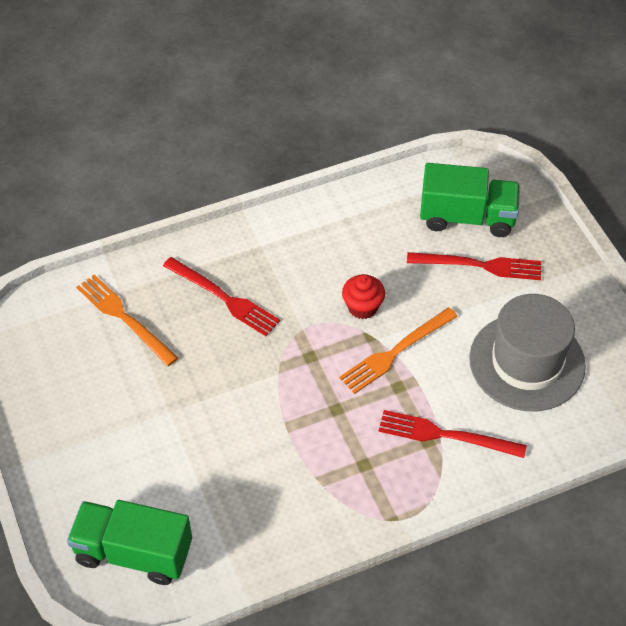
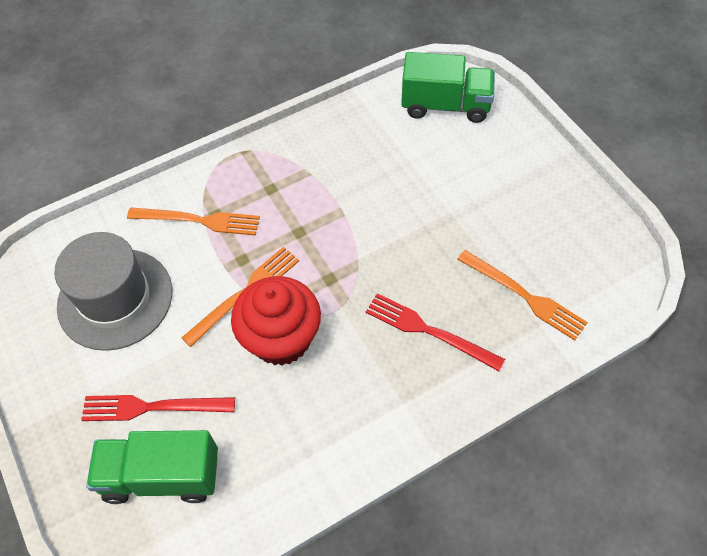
camera: 175 degrees right, 5 degrees up
red cupcake [342,274,385,319] -> red cupcake [231,276,321,366], size x1.89
red fork [378,410,527,458] -> orange fork [127,208,260,236]

